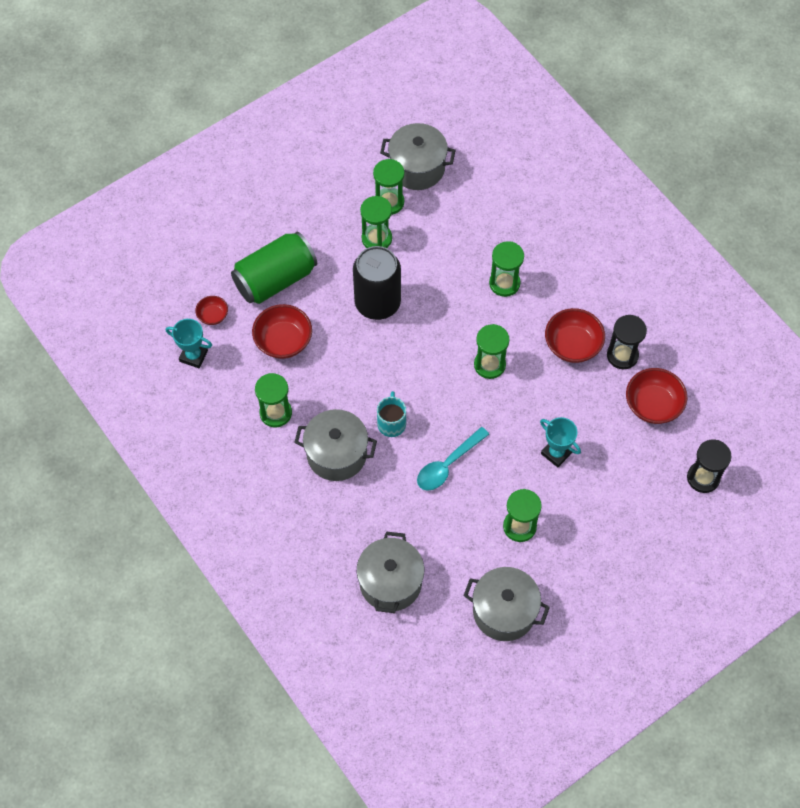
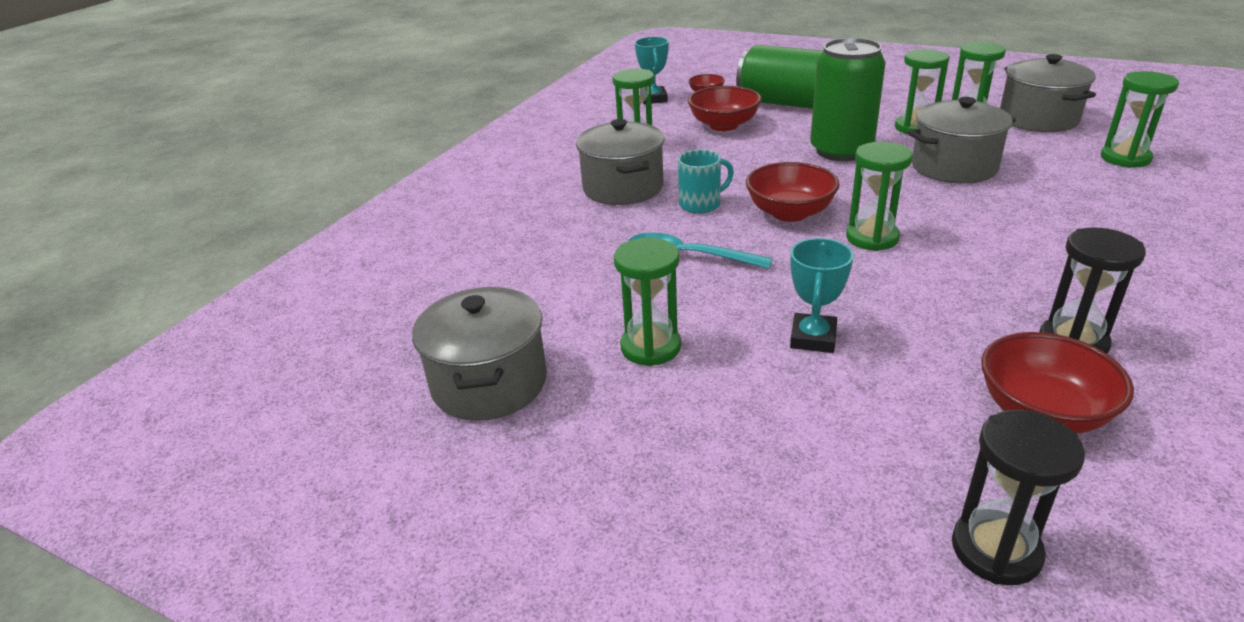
camera: 65 degrees right, 30 degrees down
black can [353,246,401,320] -> green can [810,38,886,161]
grey pot [357,532,424,613] -> grey pot moved to [908,97,1016,184]
green hourglass [489,241,524,297] -> green hourglass moved to [1101,71,1179,168]
red bowl [545,308,605,363] -> red bowl moved to [746,162,840,222]

